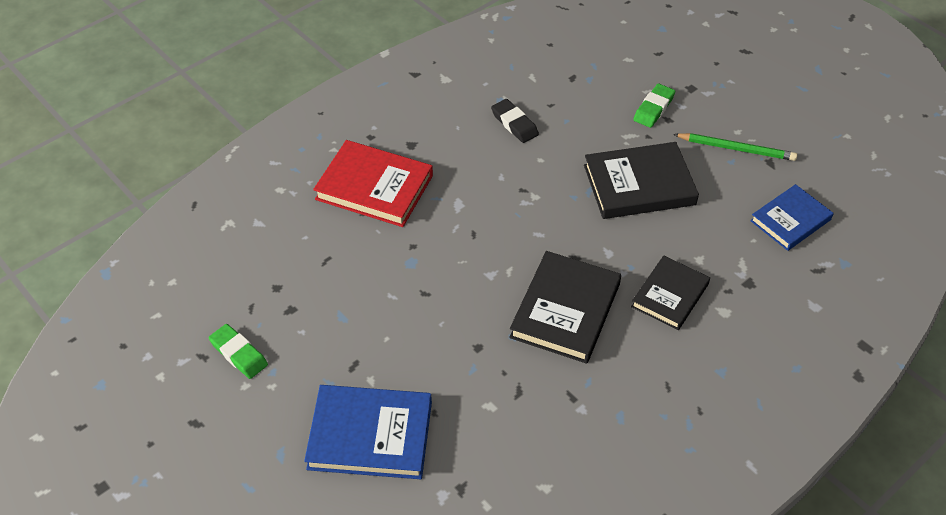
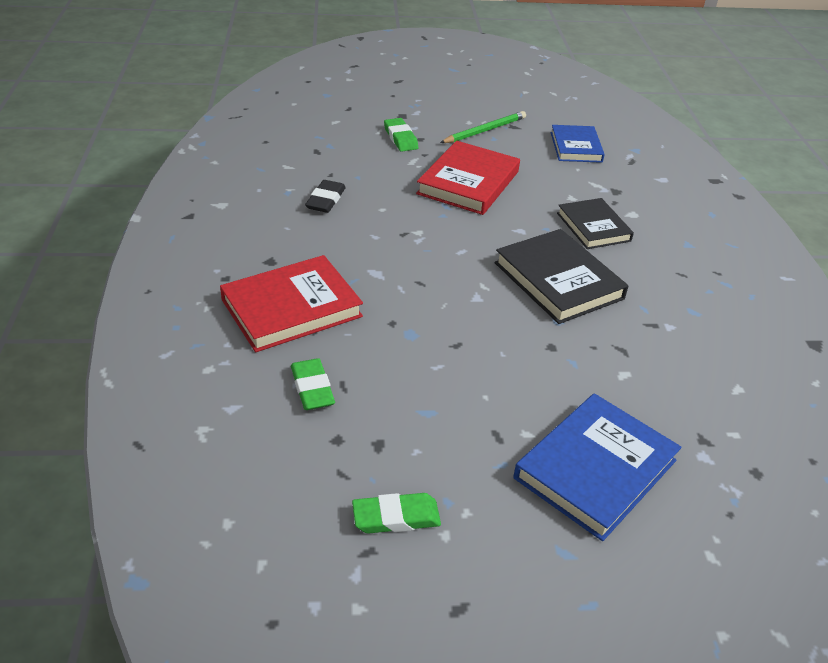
camera: 55 degrees left, 10 degrees down
black eraser [491,99,539,143] -> black eraser turned 75 degrees counterclockwise [305,180,346,213]
black book [584,142,699,219] -> red book [416,141,520,215]
none -> green eraser [291,358,335,410]

